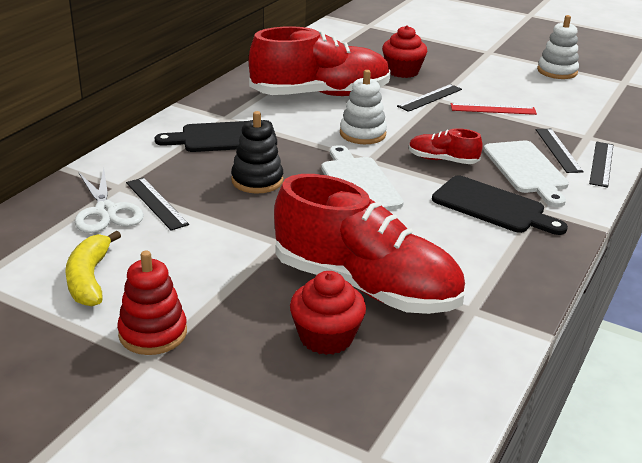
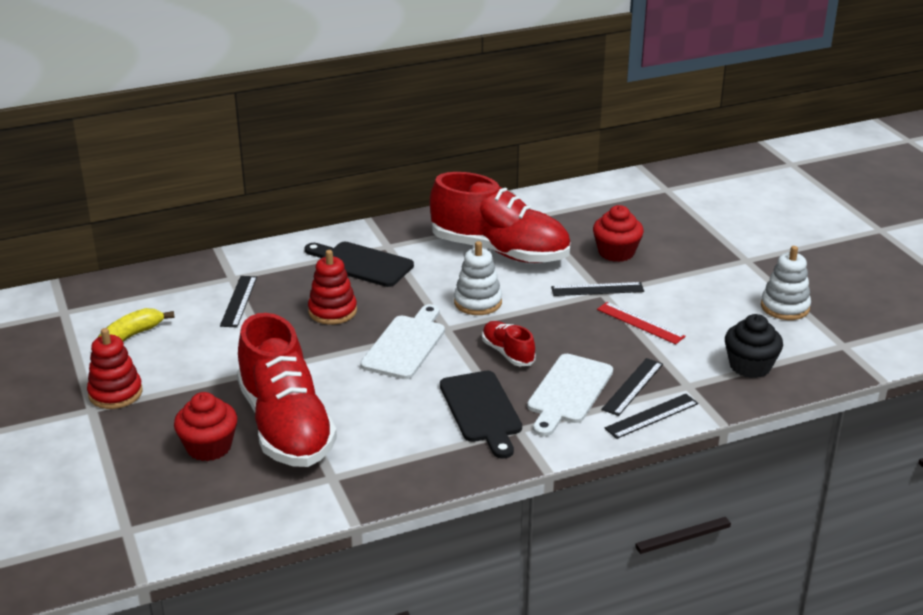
camera: 40 degrees right, 0 degrees up
white scissors [75,168,144,233] -> none
black stacking toy [231,111,283,194] -> red stacking toy [308,250,357,325]
none -> black cupcake [725,314,783,378]

